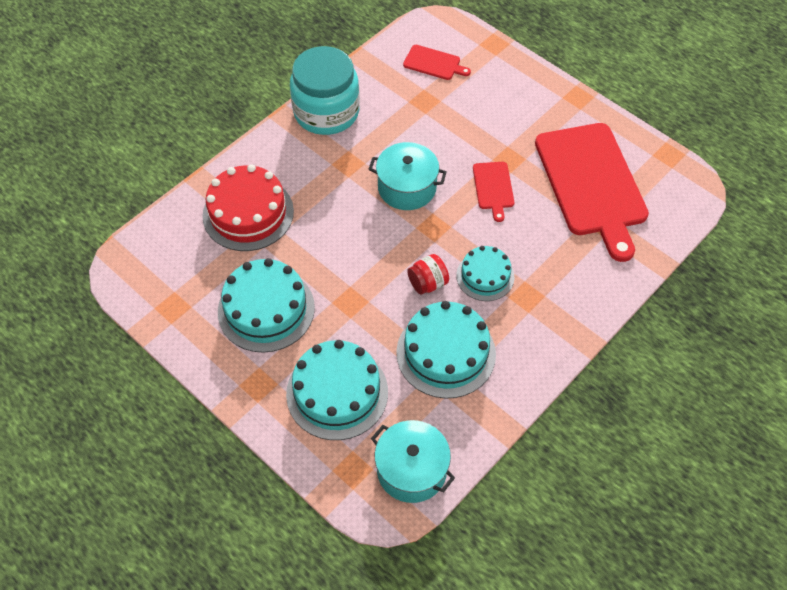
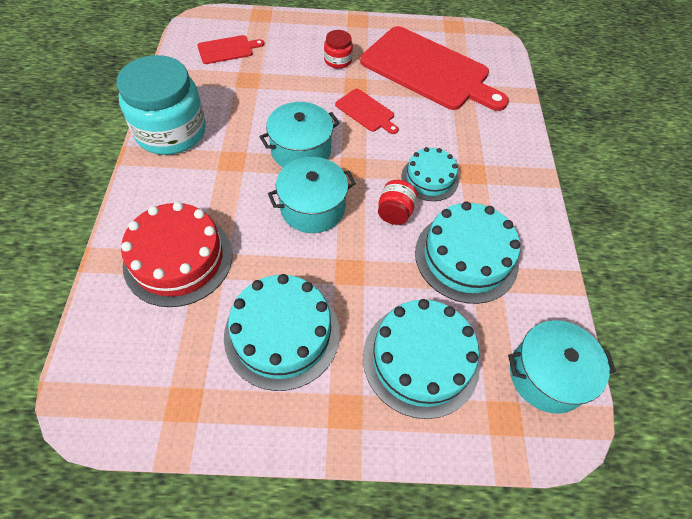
camera: 45 degrees left, 0 degrees up
none -> turquoise pot [268,157,356,233]
none -> red jar [324,30,353,69]

